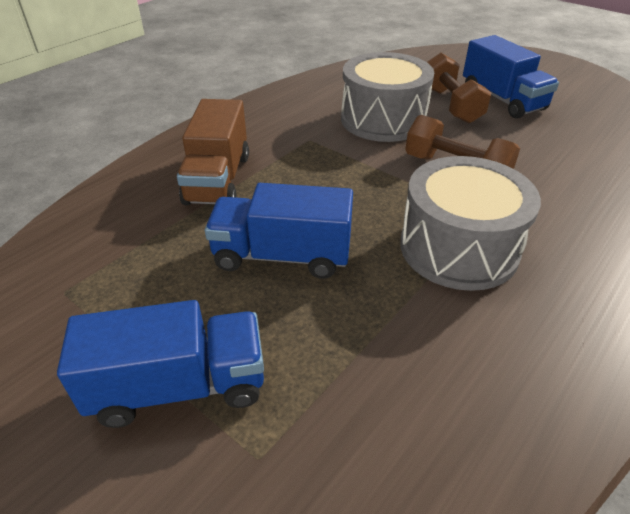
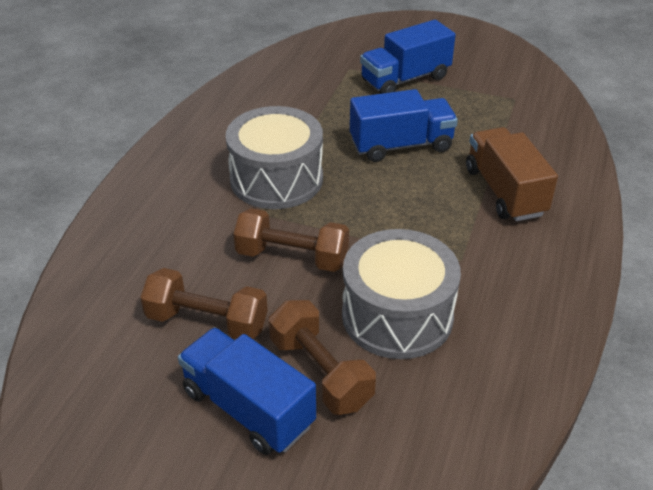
camera: 160 degrees right, 0 degrees up
none -> brown dumbbell [140,268,268,339]

